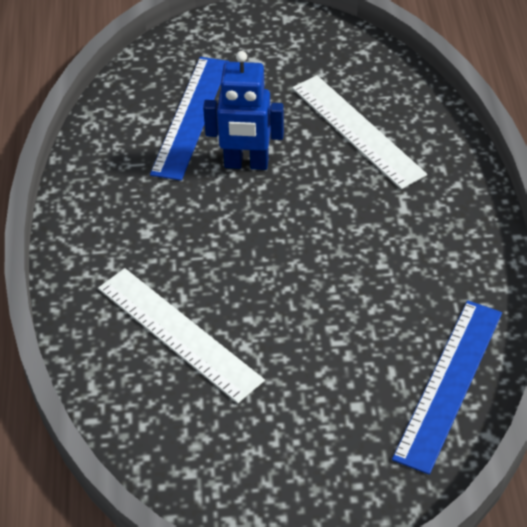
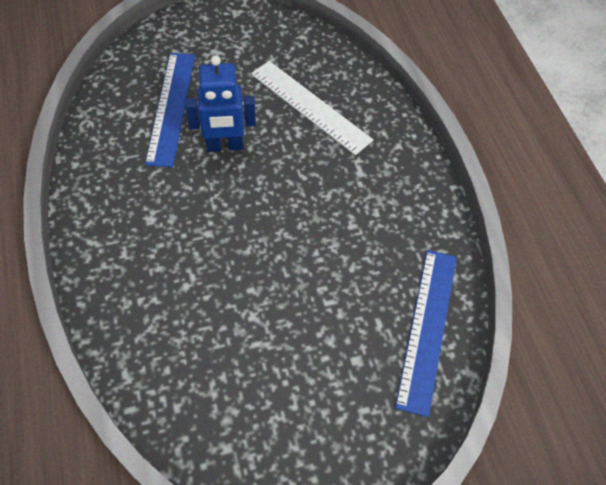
camera: 15 degrees left, 10 degrees up
white ruler [98,268,265,403] -> none

